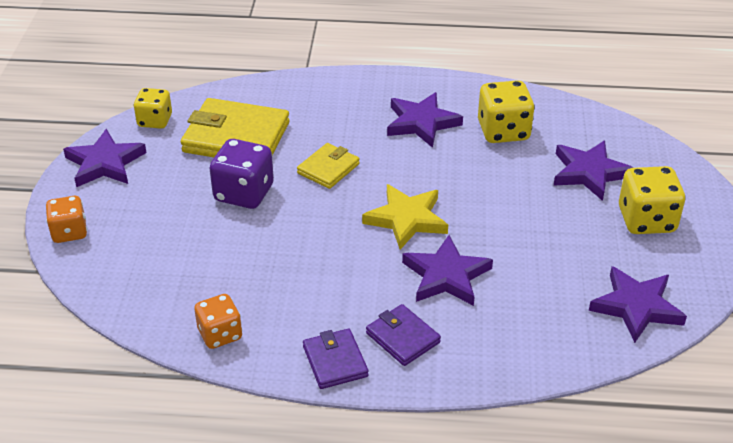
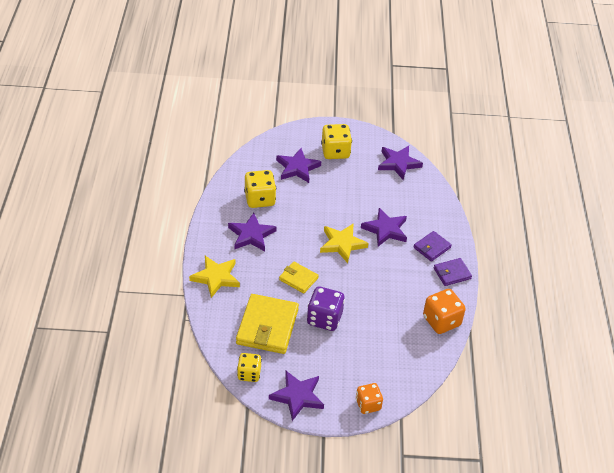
camera: 95 degrees left, 5 degrees up
orange dice [194,294,242,349] -> orange dice [423,289,466,334], size x1.52
none -> yellow star [189,256,240,298]

